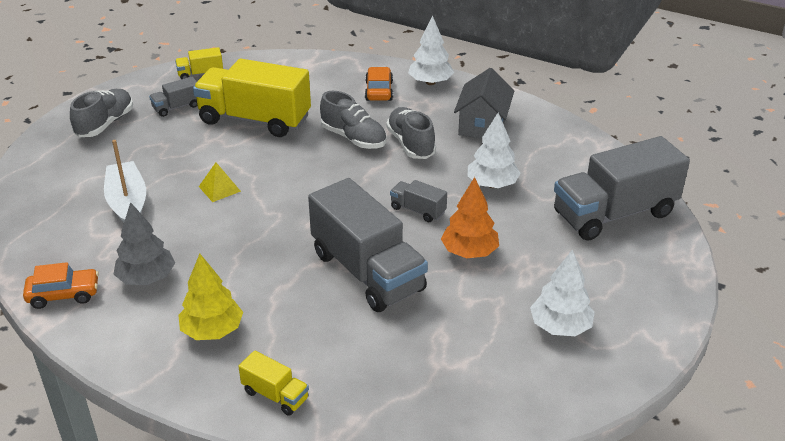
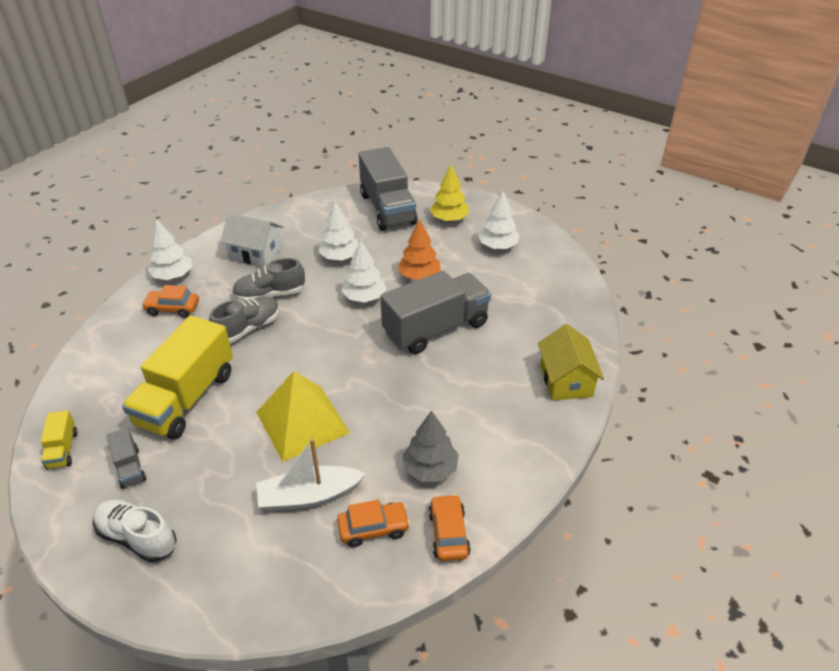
camera: 85 degrees left, 5 degrees up
grey shoe [70,89,133,137] -> white shoe [93,499,177,563]
yellow tree [178,254,243,340] -> yellow tree moved to [430,164,469,222]
yellow pyramid [199,163,241,202] -> yellow pyramid [256,371,350,462], size x2.29
yellow truck [238,351,309,416] -> yellow house [538,324,604,400]
grey truck [390,180,447,222] -> white tree [342,240,386,303]
grey house [454,68,514,138] -> white house [220,213,283,267]
none -> orange car [337,500,410,547]

